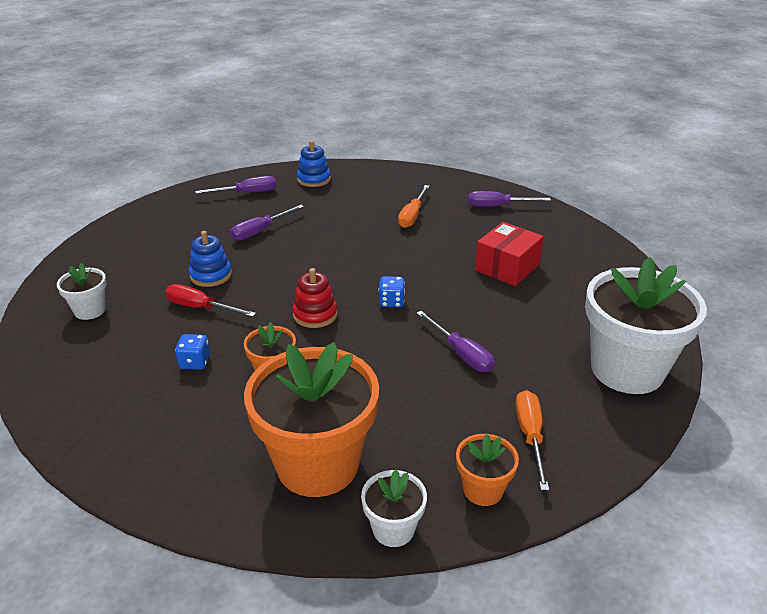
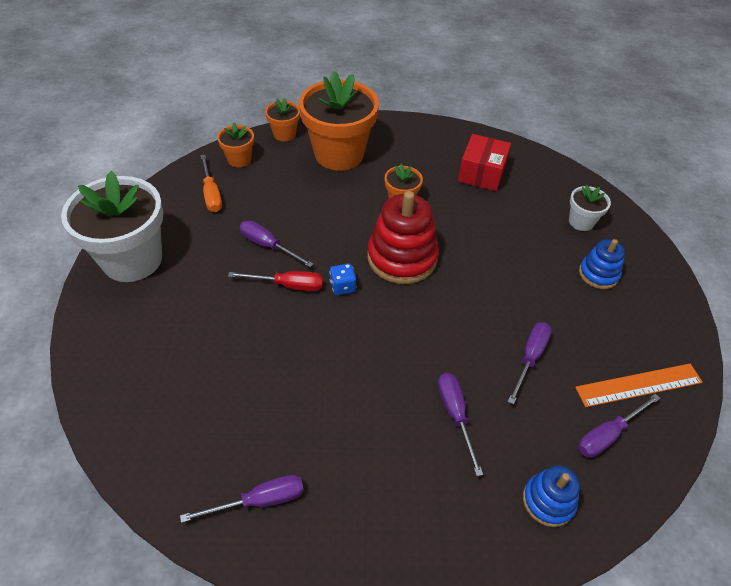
camera: 160 degrees right, 15 degrees up
red screwdriver [165,284,256,317] -> red screwdriver moved to [228,271,323,291]
blue dice [175,334,210,370] -> none
blue stacking toy [189,231,232,287] -> blue stacking toy moved to [579,239,625,289]
red stacking toy [292,268,338,328] -> red stacking toy [368,191,439,284], size x1.78
white flower pot [361,469,427,547] -> orange flower pot [265,98,300,141]
orange screwdriver [398,185,429,228] -> none
red box [475,222,544,286] -> red box moved to [458,134,511,191]
none -> purple screwdriver [438,373,483,476]
none -> orange ruler [575,364,703,407]

